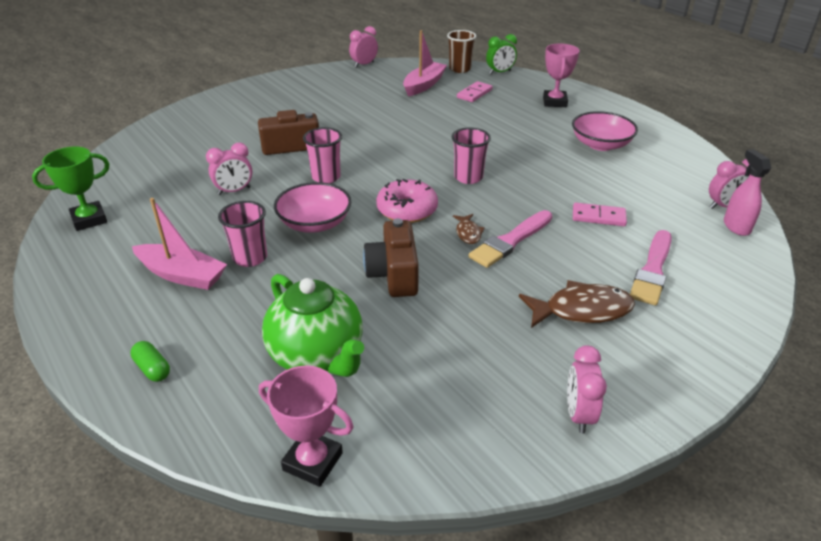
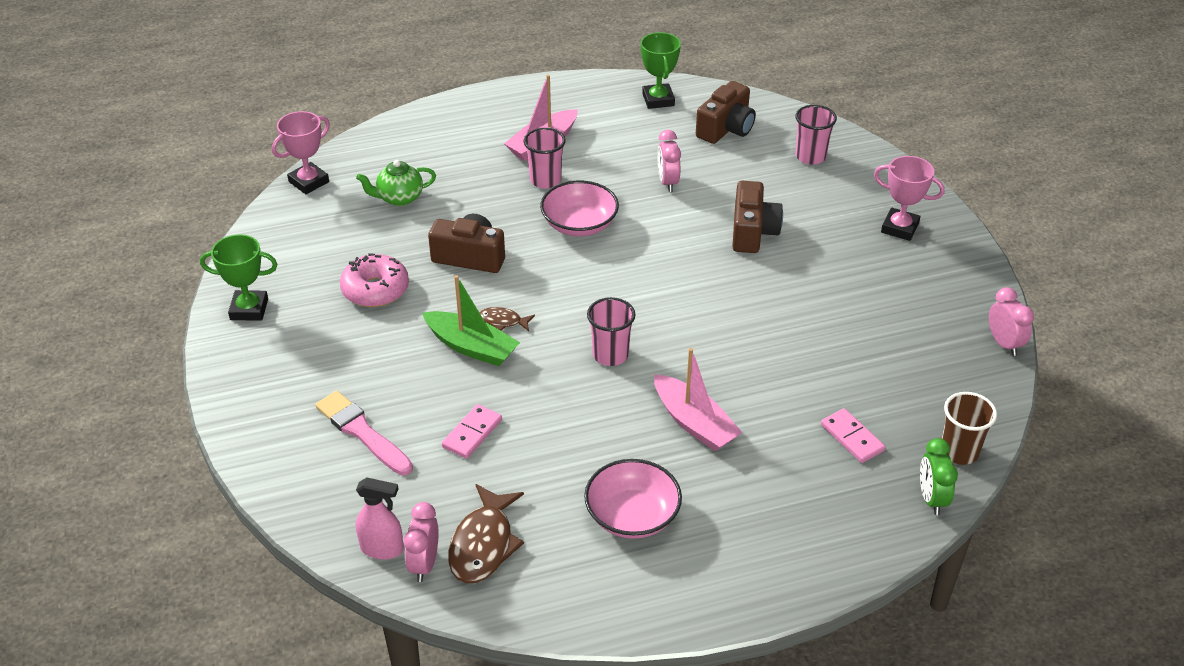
camera: 110 degrees right, 5 degrees up
green capsule [130,341,170,382] -> none
green teapot [262,274,364,377] -> green teapot [356,160,436,206], size x0.61
pink cup [303,127,342,183] -> pink cup moved to [795,105,837,165]
pink donut [376,179,438,223] -> pink donut moved to [340,253,409,307]
pink boat [403,30,447,96] -> pink boat moved to [654,348,743,451]
pink brush [468,210,552,268] -> green boat [422,275,520,366]
brown fish [519,280,635,328] -> brown fish moved to [448,484,524,583]
pink trophy [543,44,580,107] -> pink trophy moved to [874,156,945,241]
pink clock [567,345,607,433] -> green trophy [200,234,277,321]
none -> brown camera [696,81,756,144]

